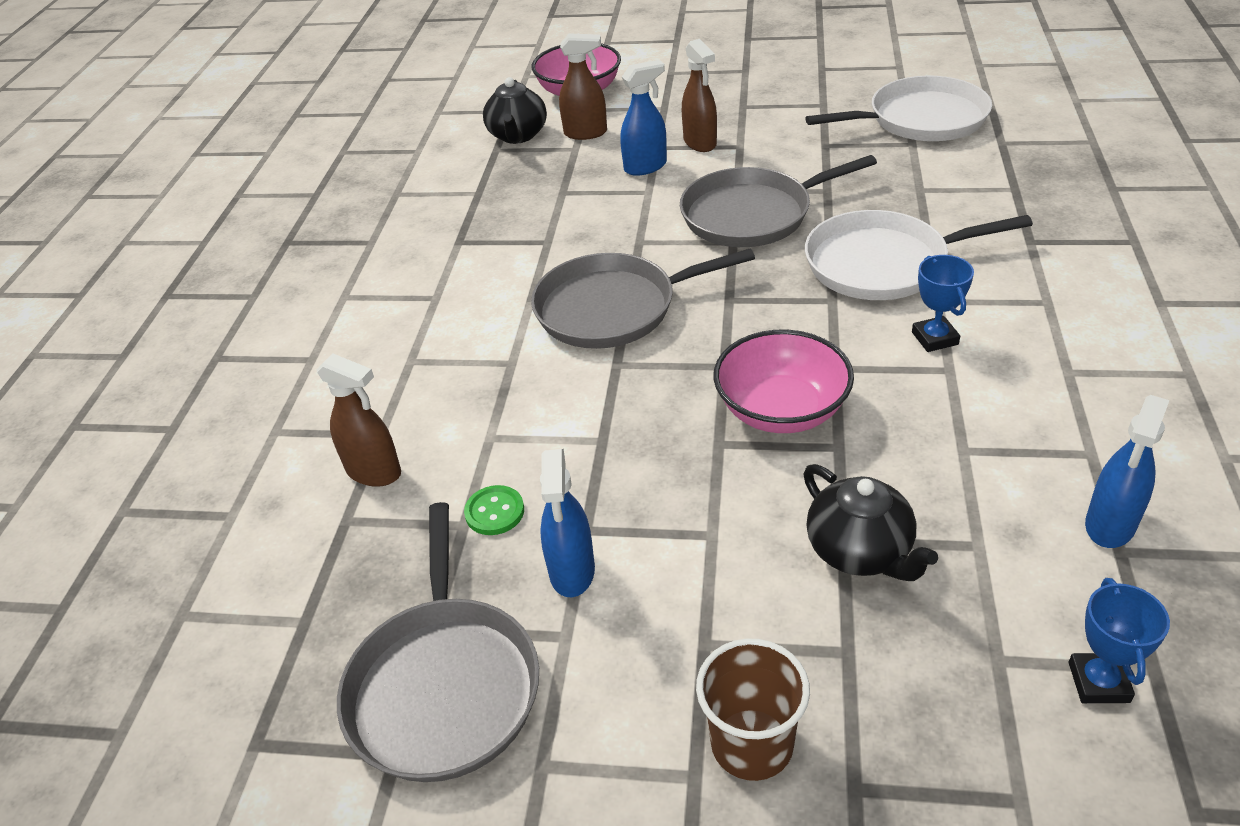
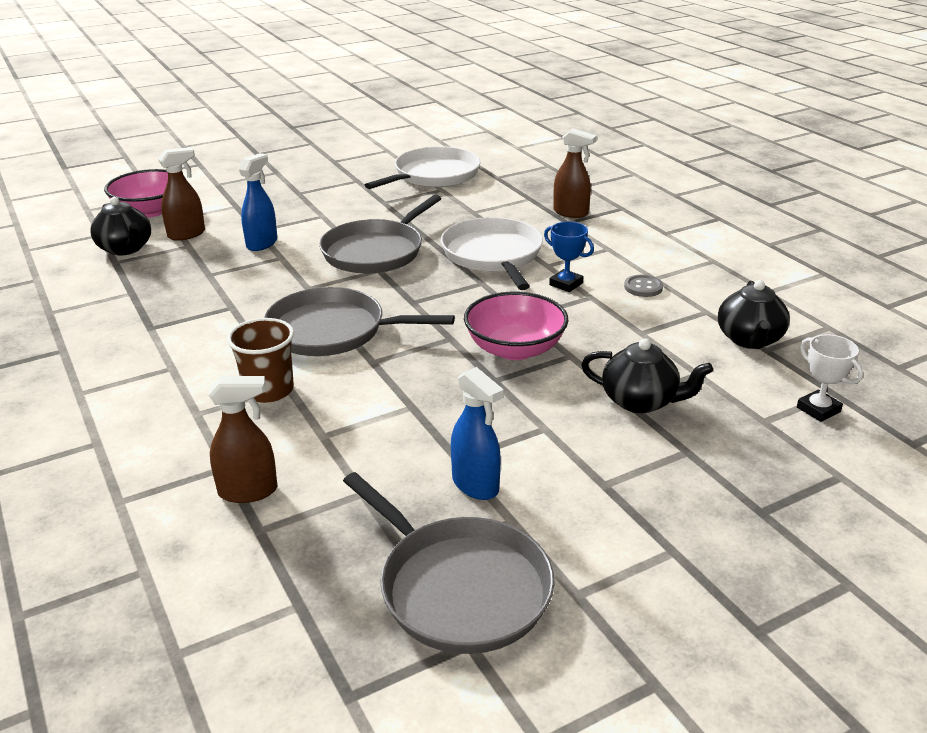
camera: 40 degrees left, 10 degrees down
green button [464,485,524,535] -> none
grey pan [531,249,755,349] -> grey pan turned 60 degrees clockwise [264,287,455,356]
brown spray bottle [682,39,717,152] -> brown spray bottle moved to [553,128,597,218]
brown cup [696,639,810,781] -> brown cup moved to [227,318,294,403]
white pan [805,210,1033,300] -> white pan turned 120 degrees clockwise [441,217,543,290]
blue trophy [1069,578,1170,703] -> white trophy [797,334,863,422]
blue spray bottle [1085,395,1170,548] -> black teapot [718,280,790,349]
none -> grey button [624,275,663,297]

